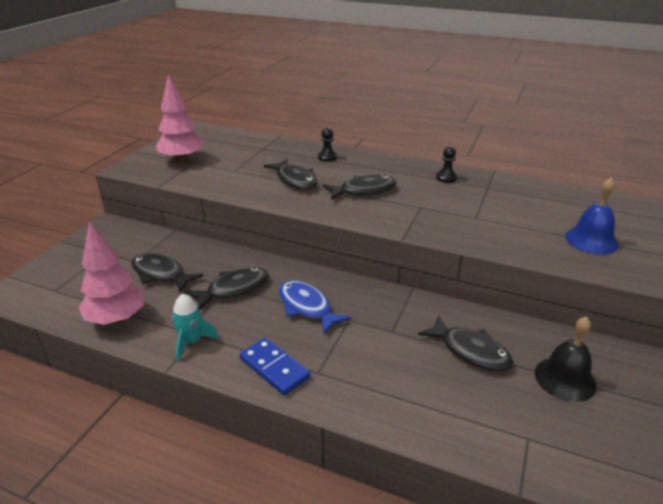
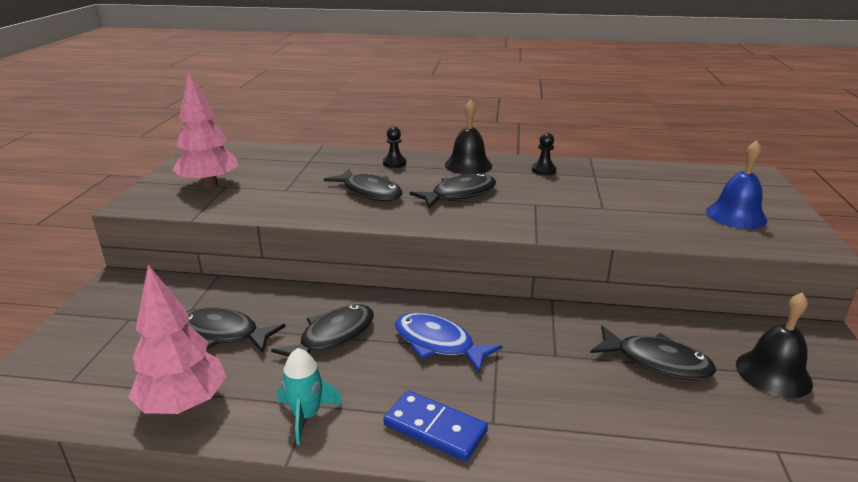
camera: 15 degrees left, 5 degrees down
none -> black bell [445,100,492,175]

